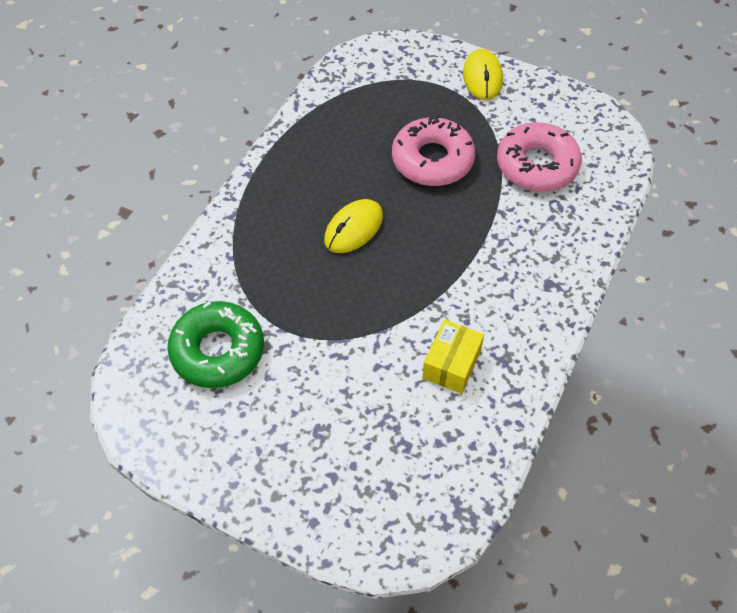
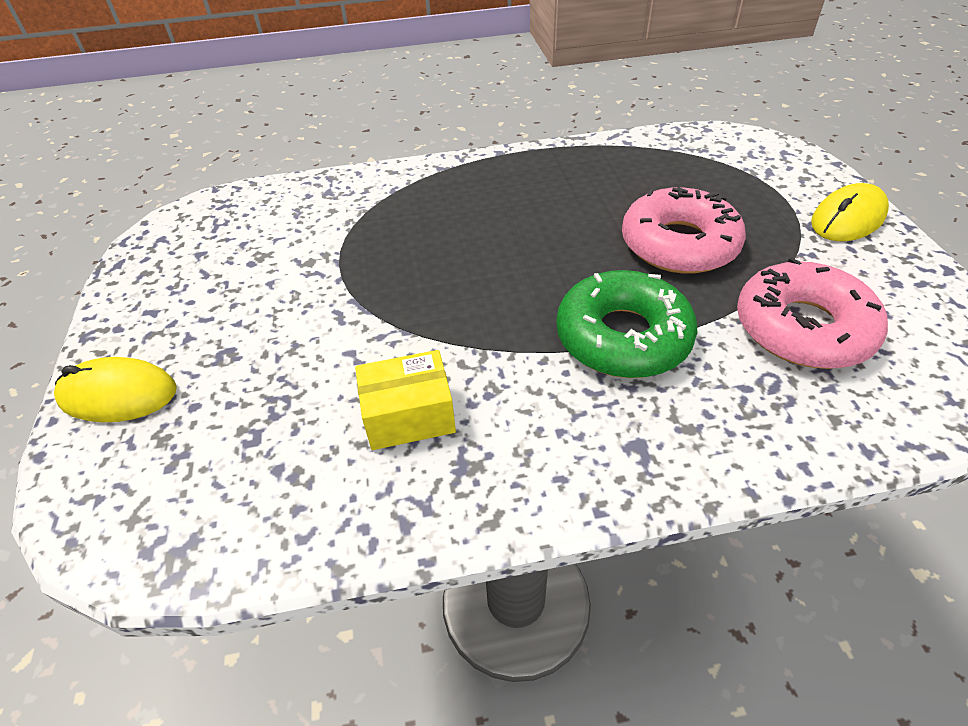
camera: 55 degrees right, 10 degrees down
green donut [167,301,264,388] -> green donut moved to [556,270,697,378]
yellow mouse [324,199,383,253] -> yellow mouse moved to [54,357,177,422]

